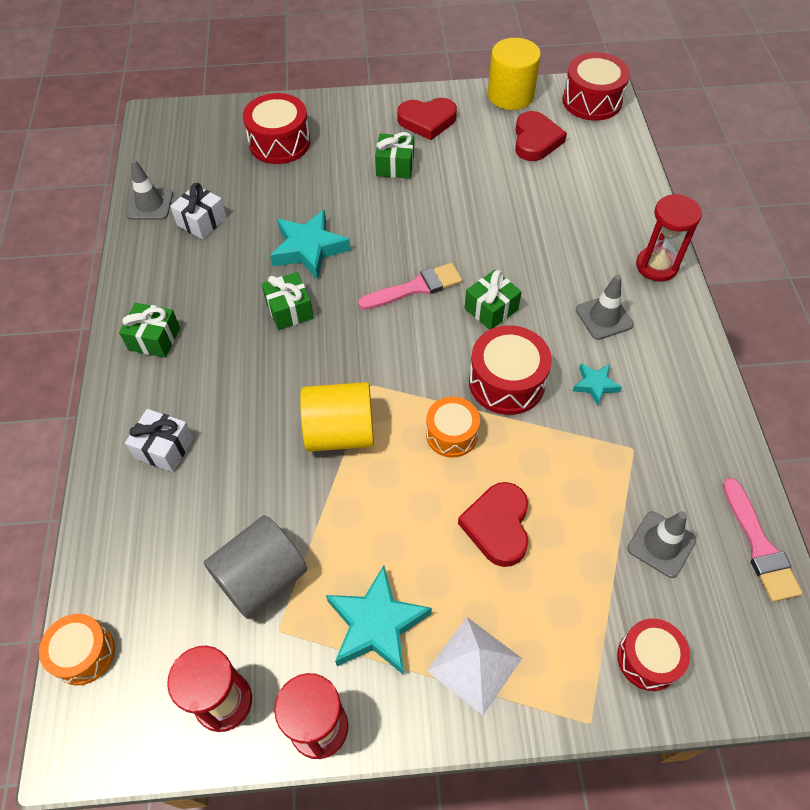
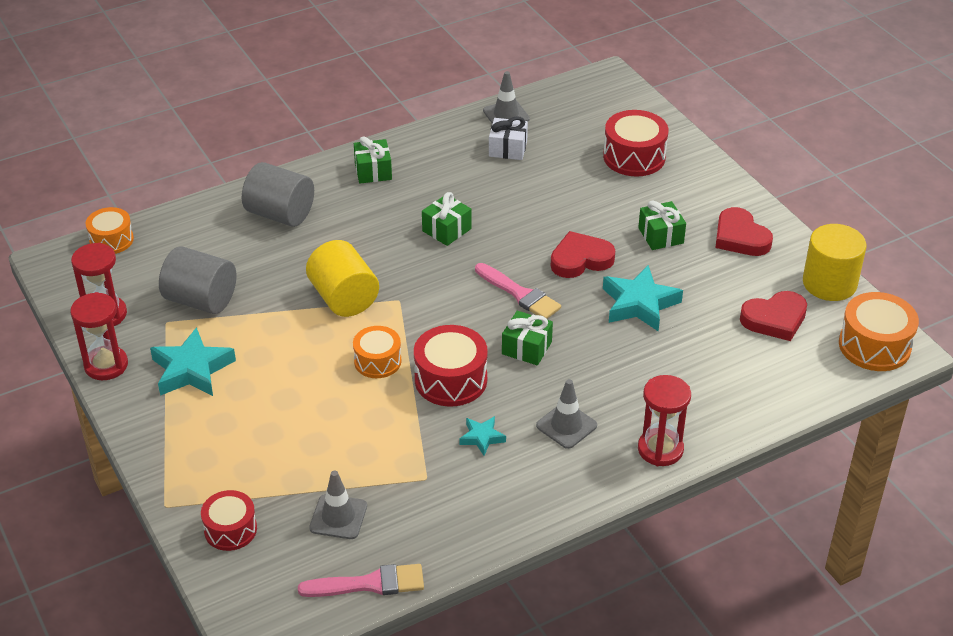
camera: 65 degrees right, 15 degrees down
white gift [125,409,193,472] -> grey cylinder [242,162,314,227]
turquoise star [270,209,351,280] -> turquoise star moved to [603,265,683,331]
white pyramid [427,617,522,715] -> none
red heart [458,482,529,567] -> red heart moved to [551,231,615,278]
red drum [563,52,630,121] -> orange drum [839,292,919,371]
pink brush [723,478,802,602] -> pink brush turned 150 degrees counterclockwise [298,564,424,597]

